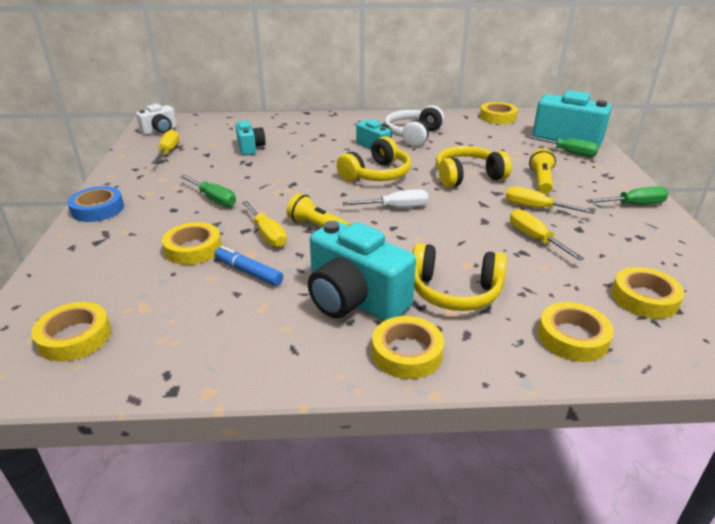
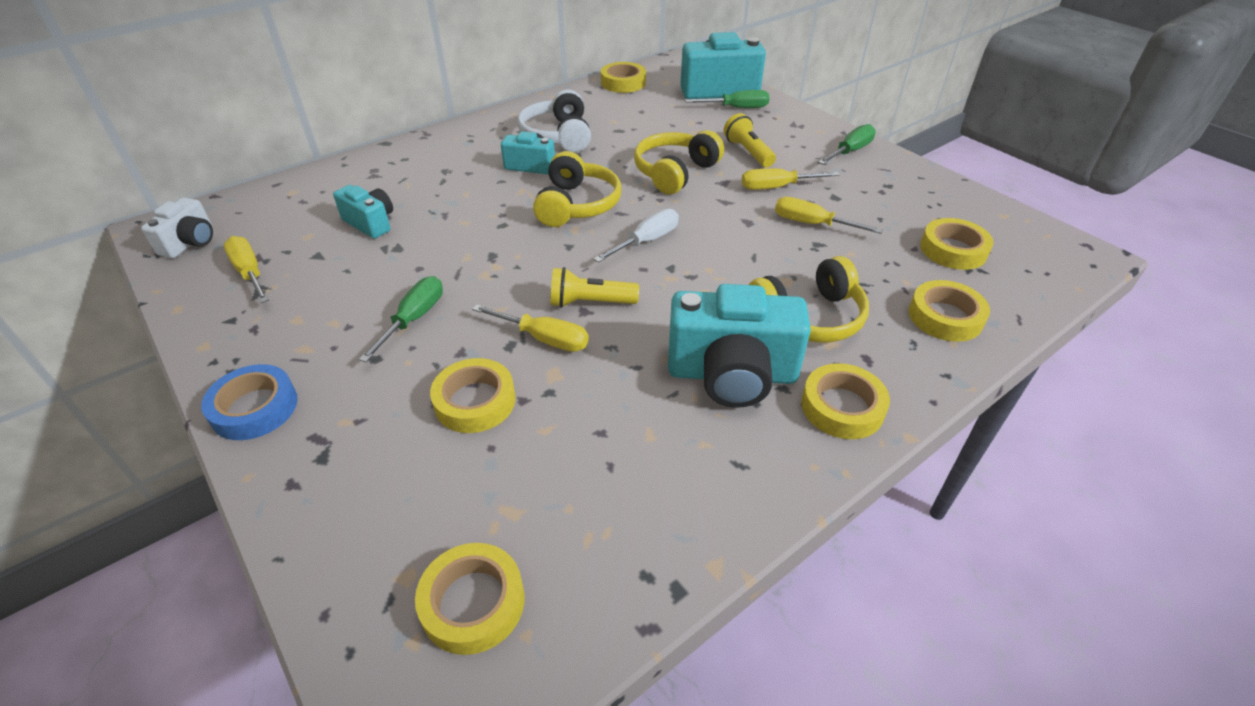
camera: 35 degrees left, 10 degrees up
green screwdriver [180,175,236,207] -> green screwdriver turned 75 degrees counterclockwise [359,276,443,362]
blue marker [214,246,283,286] -> none

